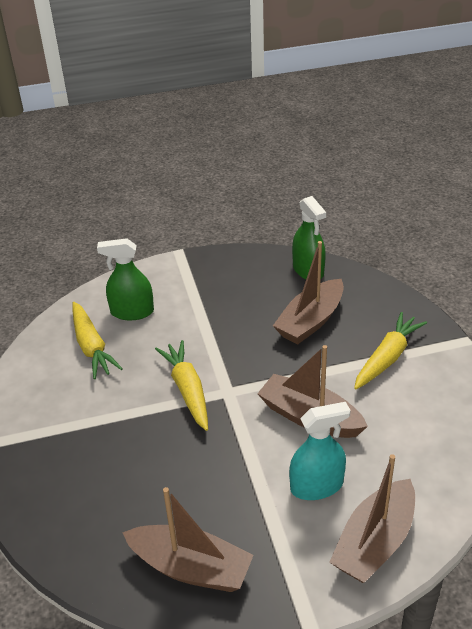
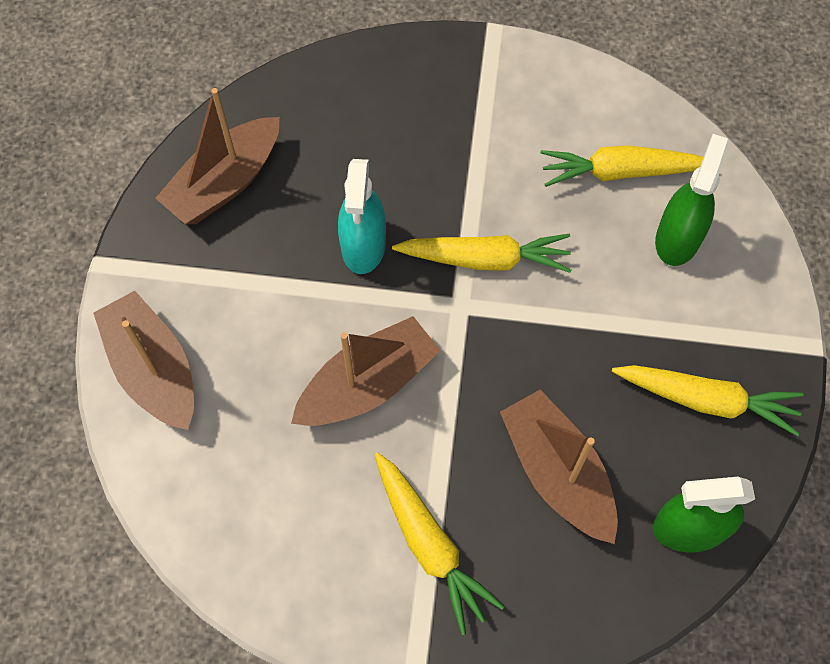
camera: 110 degrees right, 25 degrees up
turquoise spray bottle [289,402,351,500] -> turquoise spray bottle moved to [338,159,386,274]
none -> yellow carrot [612,365,804,436]

